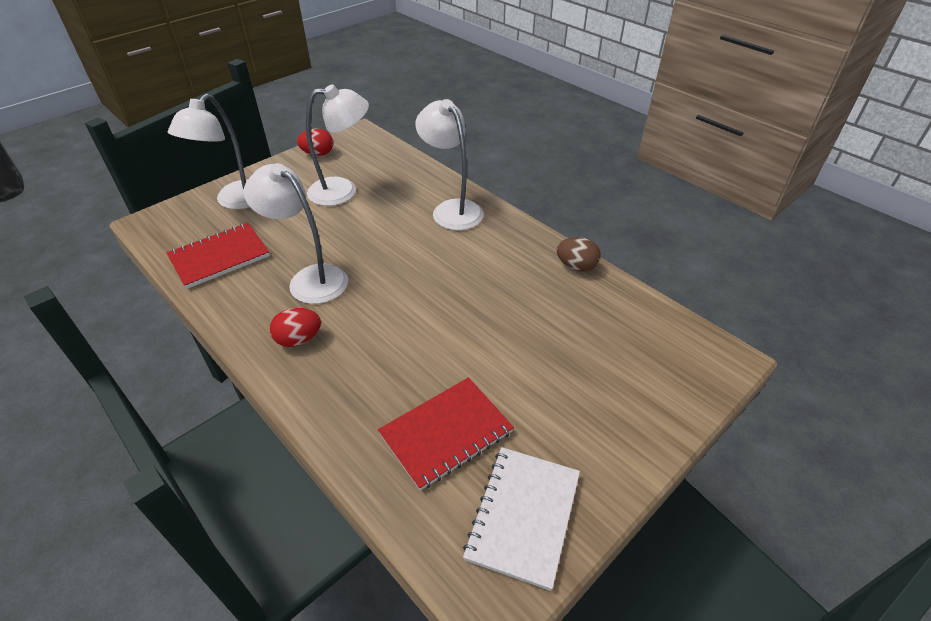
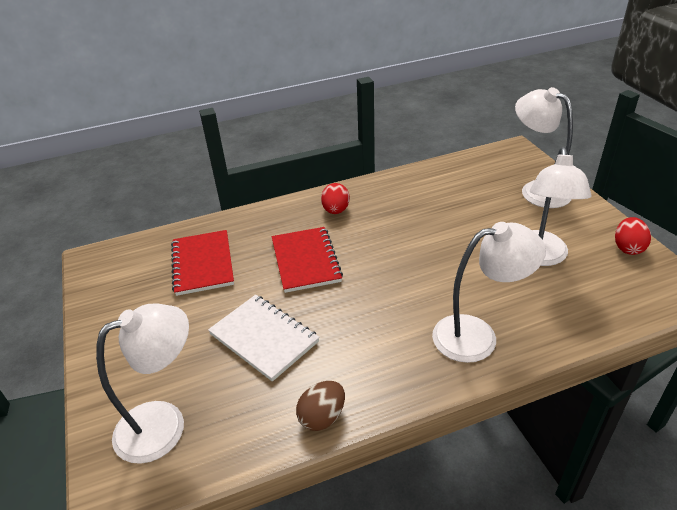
camera: 115 degrees right, 5 degrees down
red notebook [166,223,270,289] -> red notebook moved to [272,227,343,293]
white lamp [244,163,348,304] -> white lamp moved to [96,303,189,464]
white notebook [463,447,580,591] -> white notebook moved to [208,295,320,382]

